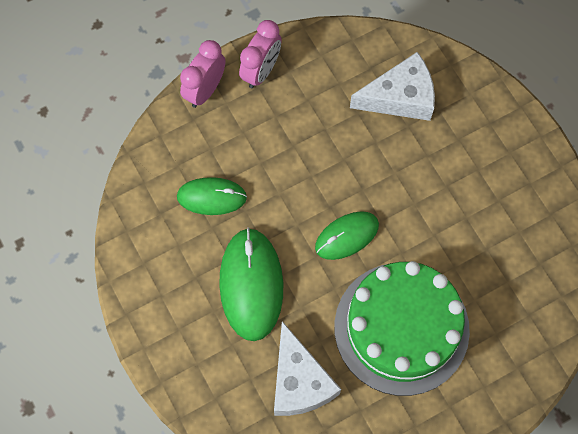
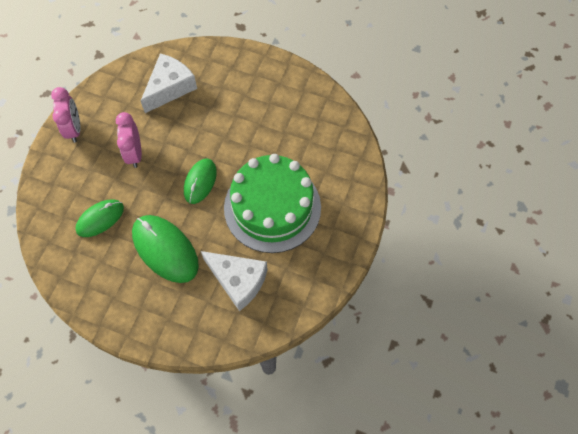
camera: 40 degrees left, 5 degrees down
pink clock [180,40,226,108] -> pink clock moved to [116,112,142,168]

